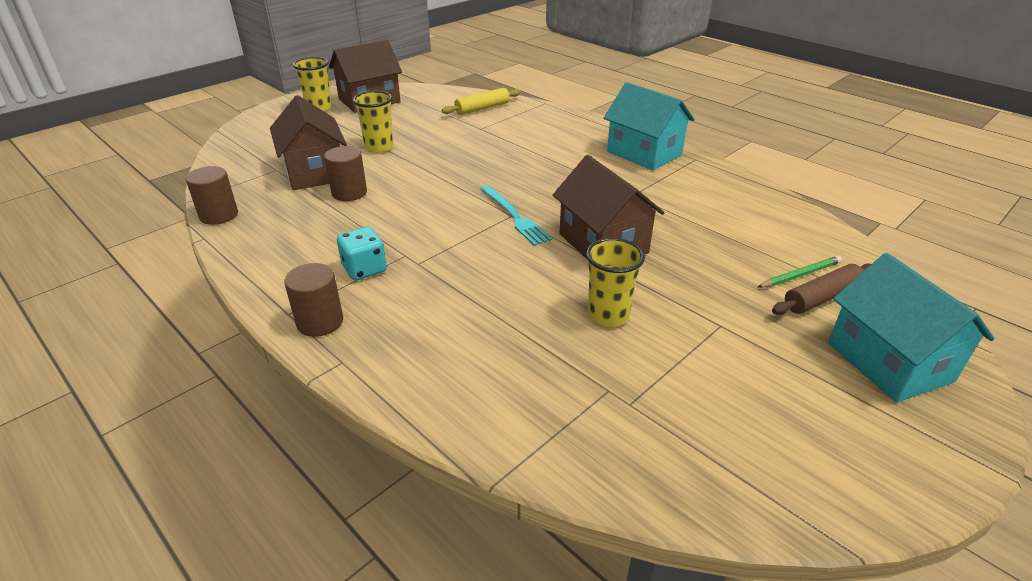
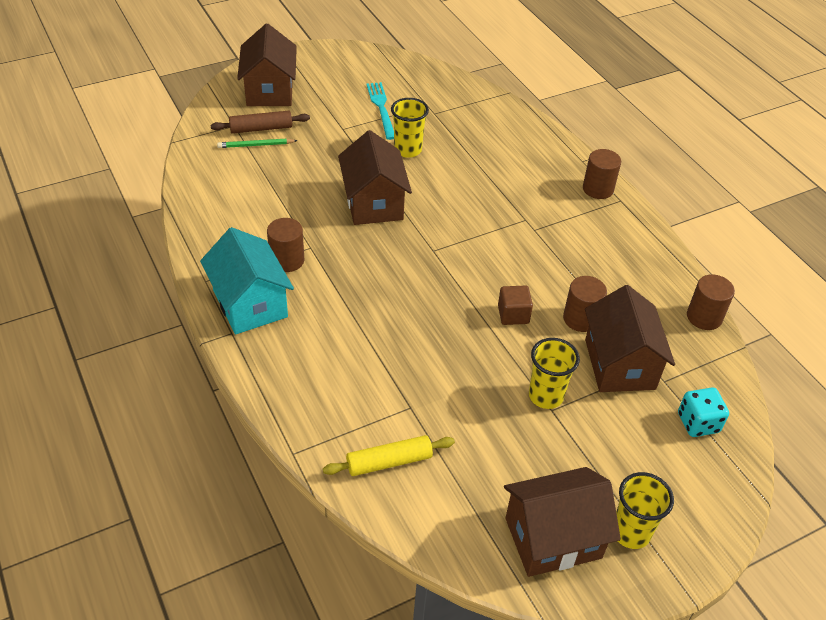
camera: 165 degrees left, 10 degrees up
turquoise dice [337,227,387,280] -> turquoise dice moved to [678,387,729,437]
turquoise fork [481,185,552,246] -> turquoise fork moved to [366,82,394,140]
turquoise house [828,253,994,403] -> brown house [237,23,297,106]
none -> brown cylinder [267,218,304,272]
none -> brown cube [498,286,533,325]

